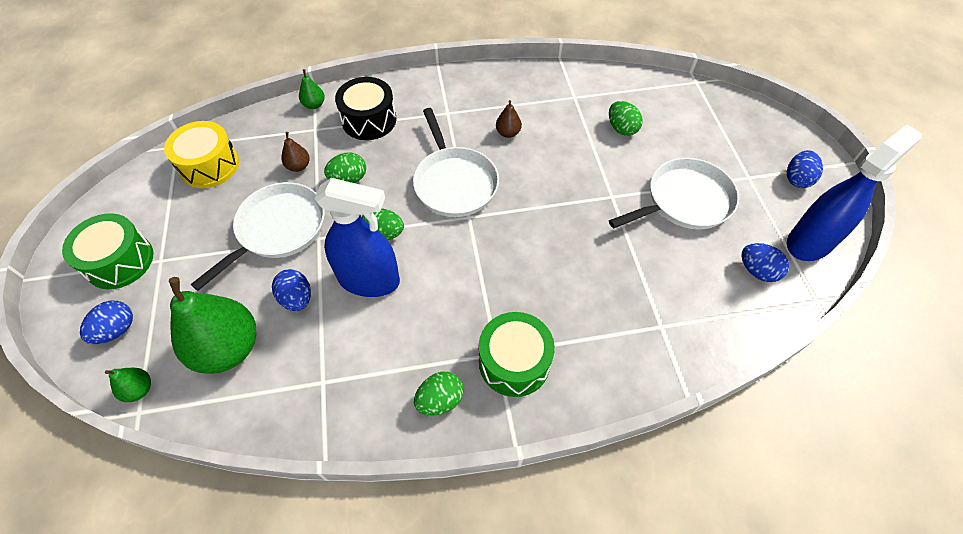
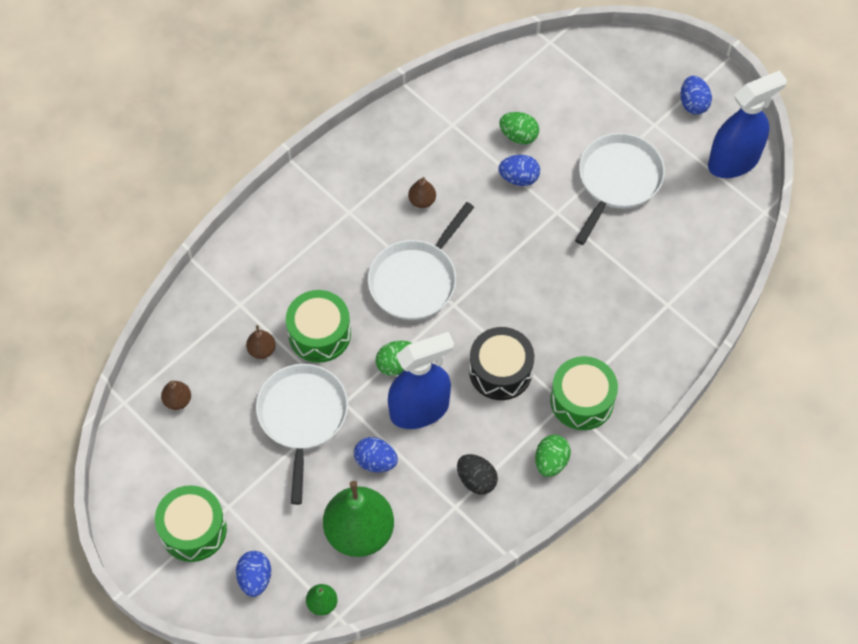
camera: 35 degrees left, 5 degrees up
yellow drum [164,121,239,188] -> brown pear [161,381,191,410]
green pear [299,69,325,109] -> none
green egg [324,153,366,183] -> green drum [286,290,351,363]
black drum [335,77,396,140] -> black drum moved to [469,327,534,400]
white pan [413,108,499,217] -> white pan turned 90 degrees clockwise [368,202,474,320]
blue egg [742,243,789,282] -> blue egg moved to [498,155,540,186]
blue spray bottle [787,124,922,261] -> blue spray bottle turned 45 degrees clockwise [708,70,787,178]
none -> black egg [457,454,498,495]

